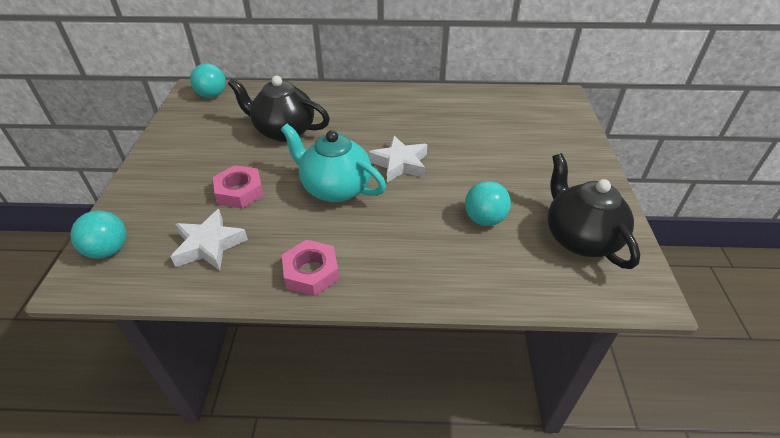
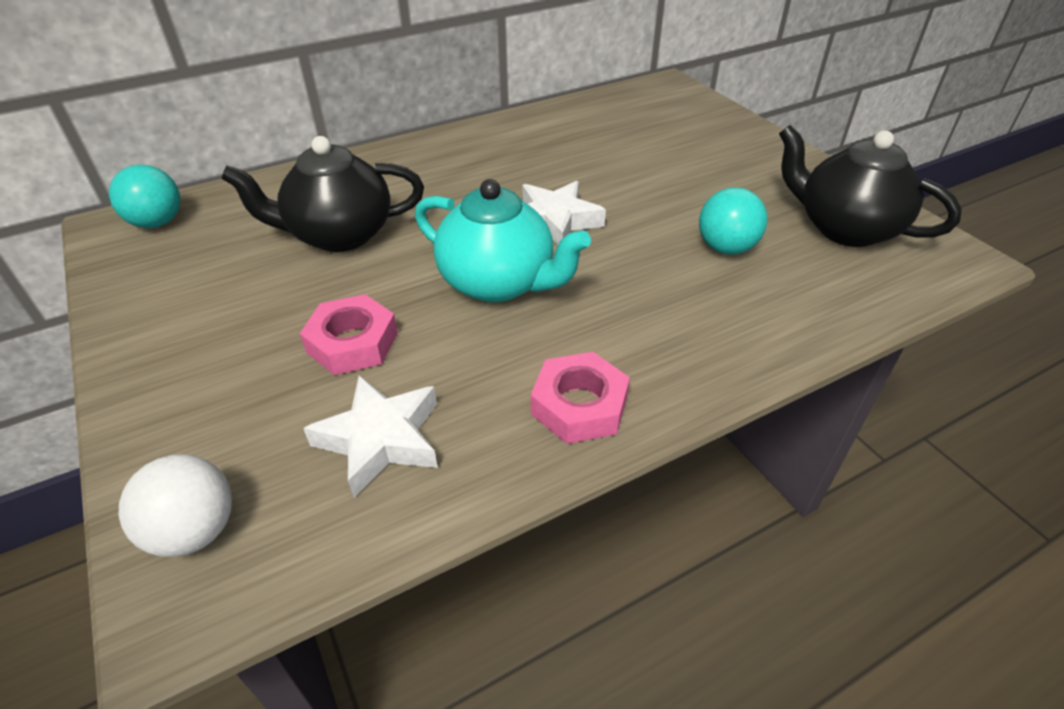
camera: 30 degrees left, 0 degrees up
turquoise ball [70,210,126,259] -> white ball [119,454,232,557]
turquoise teapot [281,124,386,202] -> turquoise teapot turned 150 degrees counterclockwise [415,179,591,302]

